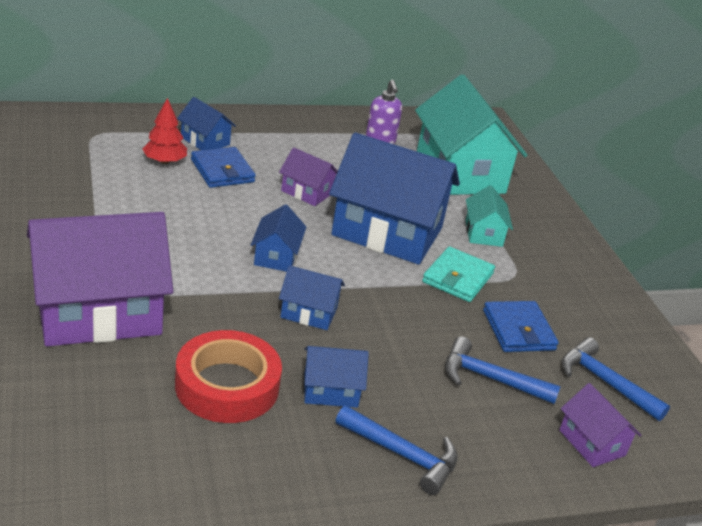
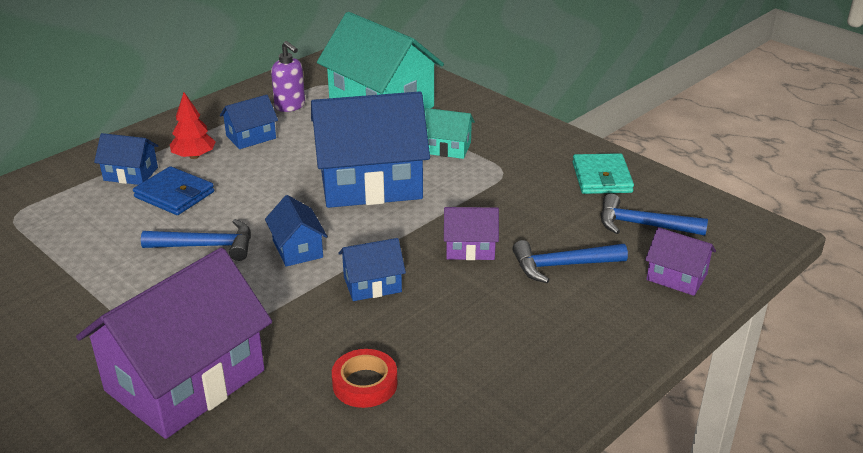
camera: 25 degrees left, 0 degrees up
red tree [143,98,187,164] -> red tree moved to [170,92,216,159]
red tape [175,330,282,423] -> red tape [332,349,397,408], size x0.60
purple house [279,147,338,206] -> purple house moved to [444,207,499,260]
blue house [304,346,369,408] -> blue house moved to [220,95,278,149]
blue hammer [336,405,458,495] -> blue hammer moved to [141,219,251,261]
turquoise wallet [422,247,495,302] -> turquoise wallet moved to [572,153,634,194]
turquoise house [466,185,513,247] -> turquoise house turned 45 degrees counterclockwise [425,108,475,159]
blue wallet [483,301,559,352] -> none

